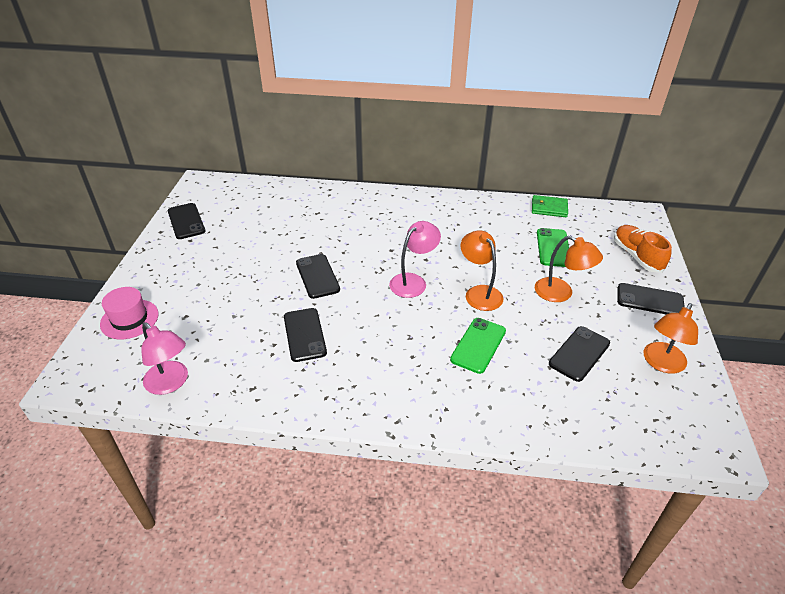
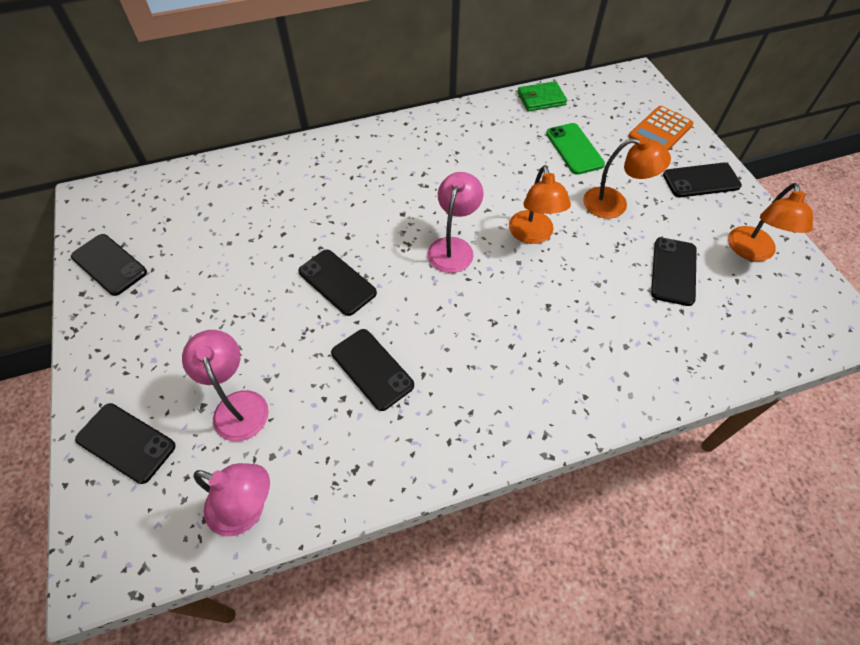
camera: 25 degrees left, 15 degrees up
pink hat [100,287,159,339] -> black phone [75,403,176,484]
green phone [450,318,506,374] -> none
orange lamp [461,230,503,311] -> orange lamp turned 135 degrees counterclockwise [509,165,571,244]
orange shoe [614,225,672,273] -> orange calculator [628,106,694,150]
none -> pink lamp [182,330,269,441]

